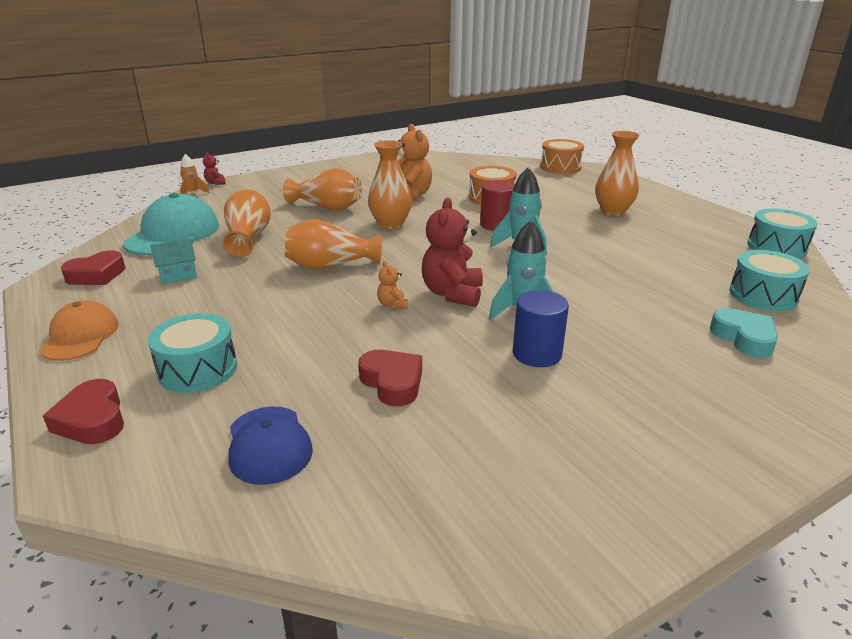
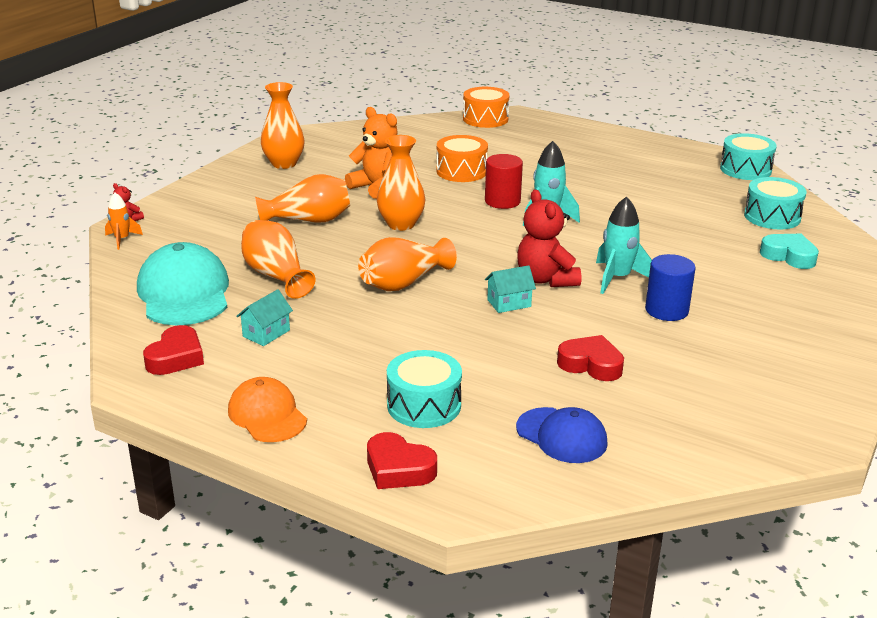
camera: 30 degrees left, 0 degrees up
orange teddy bear [377,261,408,309] -> turquoise house [485,265,536,313]
orange vase [595,131,640,216] -> orange vase moved to [261,82,305,169]

